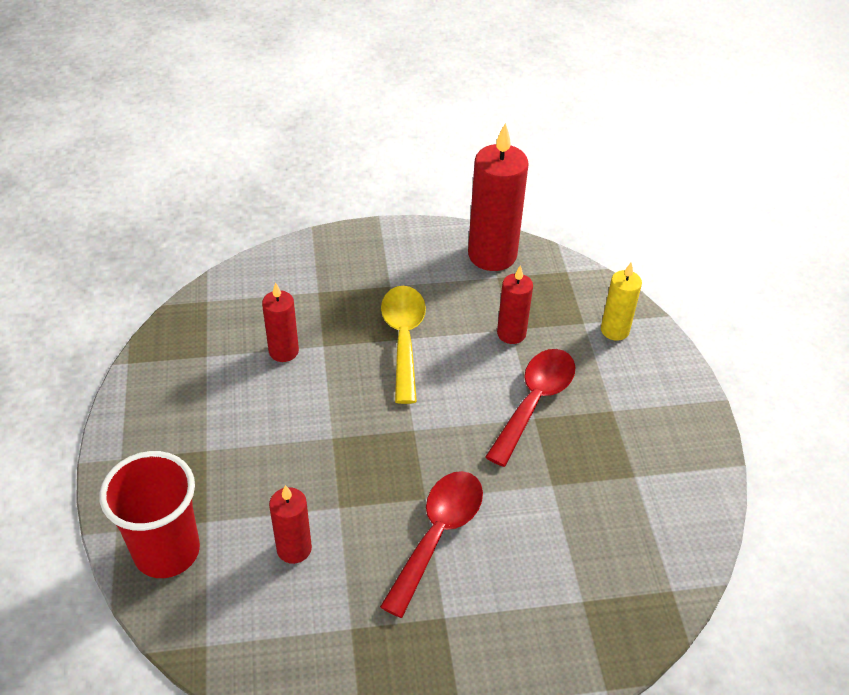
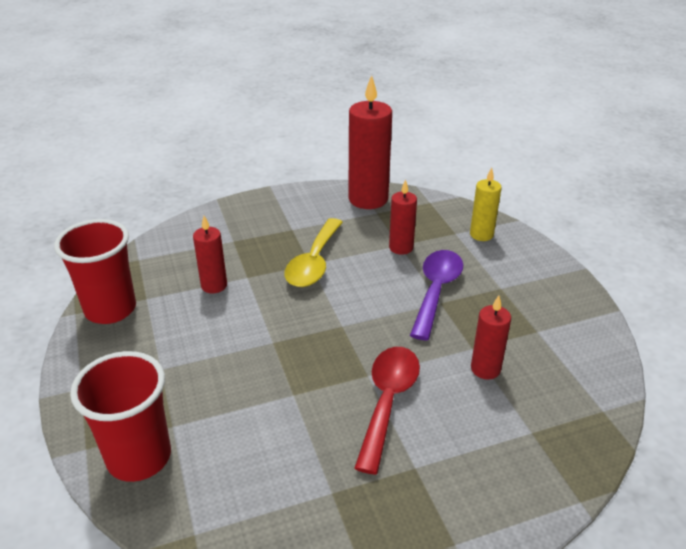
camera: 10 degrees left, 10 degrees down
red candle [269,485,312,564] -> red candle moved to [471,296,511,379]
yellow spoon [381,286,426,404] -> yellow spoon turned 150 degrees counterclockwise [285,218,343,287]
red spoon [485,349,575,467] -> purple spoon [410,250,463,340]
none -> red cup [54,219,136,324]

